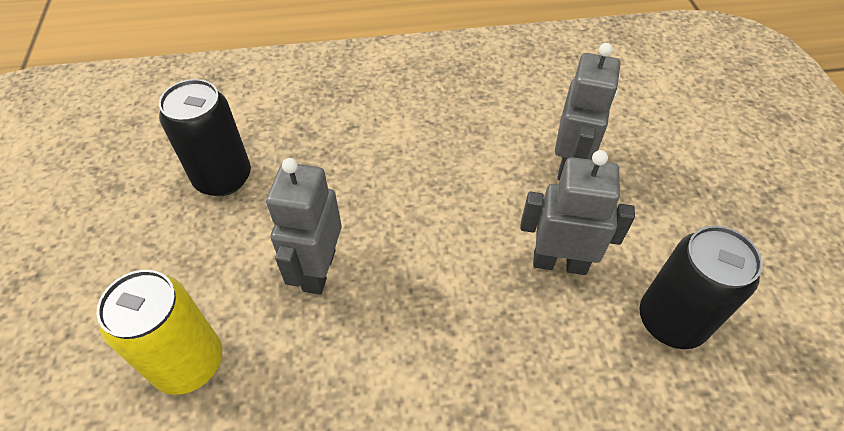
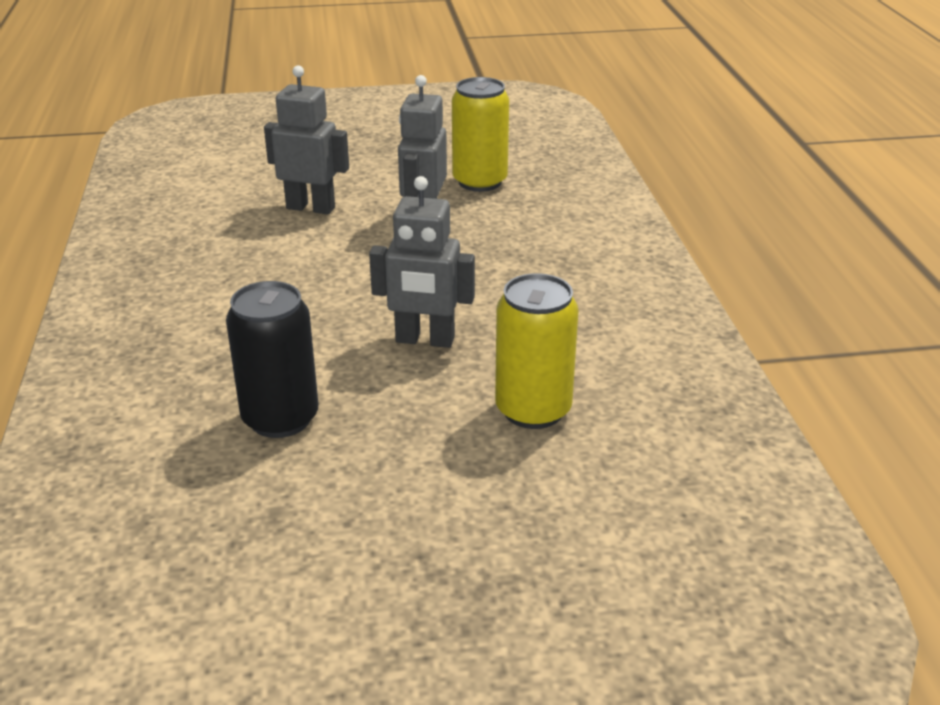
camera: 90 degrees left, 20 degrees down
black can [639,226,763,349] -> yellow can [452,77,509,192]

